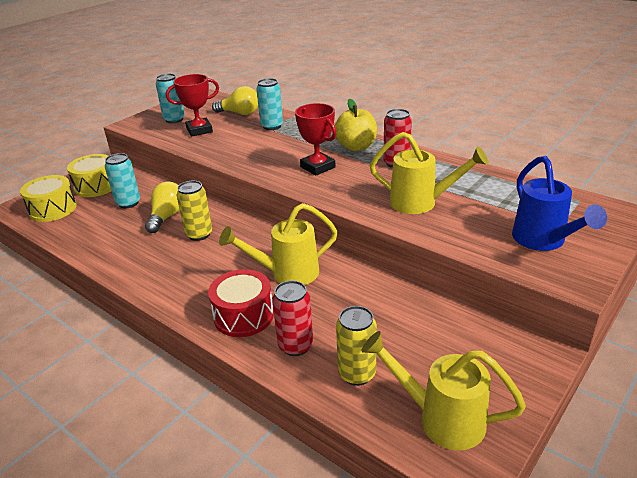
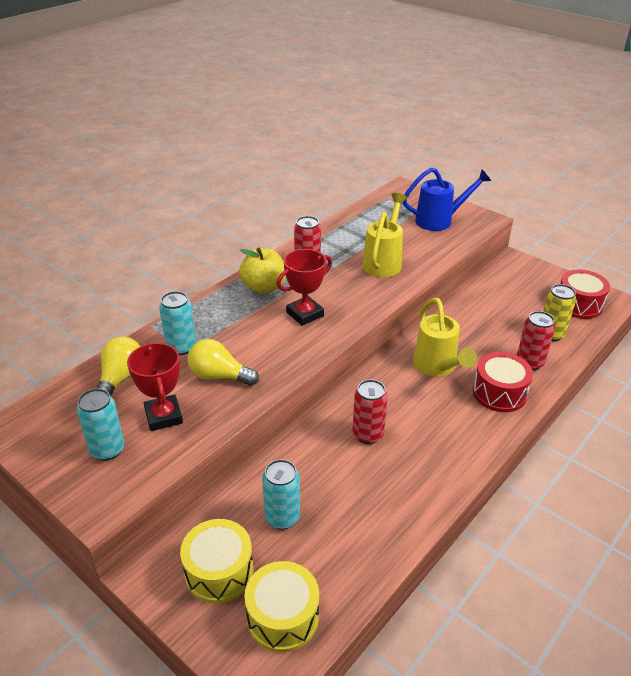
camera: 90 degrees left, 5 degrees up
yellow light bulb [145,181,180,233] -> yellow light bulb moved to [187,339,259,386]
yellow can [177,181,212,241] -> red can [352,379,388,444]
yellow watering can [361,331,526,450] -> red drum [561,269,610,319]

